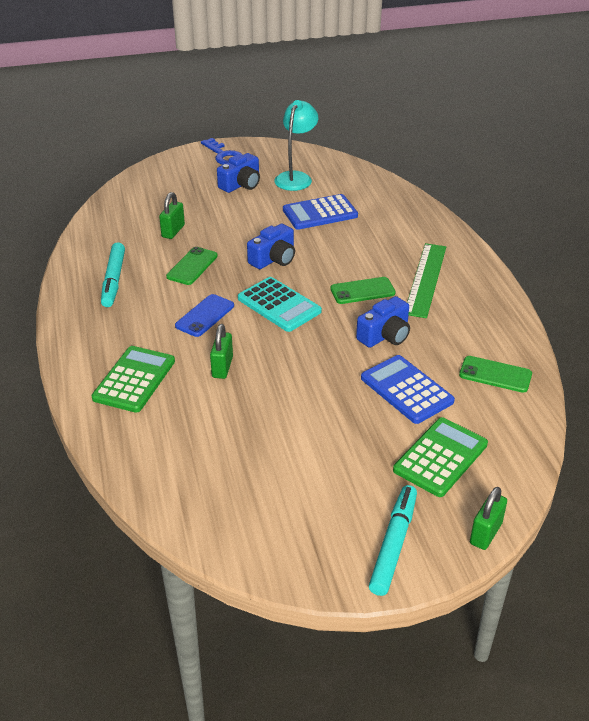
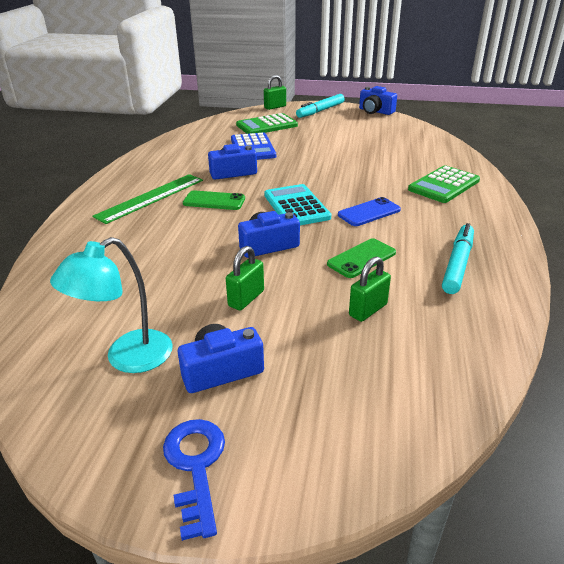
camera: 155 degrees left, 5 degrees down
green padlock [210,324,233,379] -> green padlock moved to [226,246,264,311]
blue calculator [283,194,358,230] -> none
green phone [459,356,532,393] -> none
none -> blue camera [359,86,397,115]

